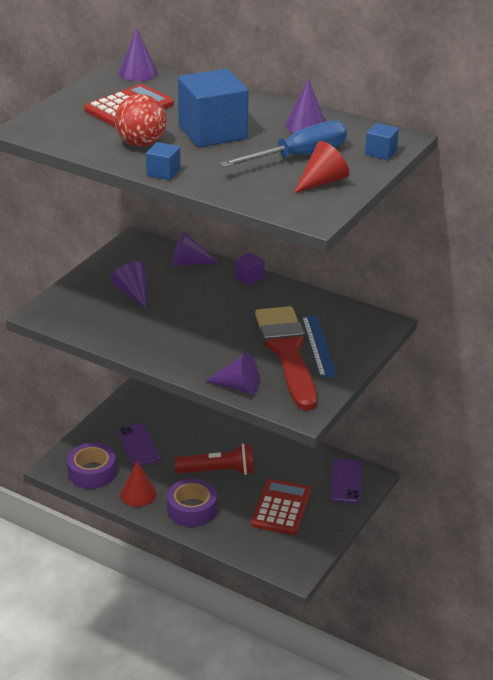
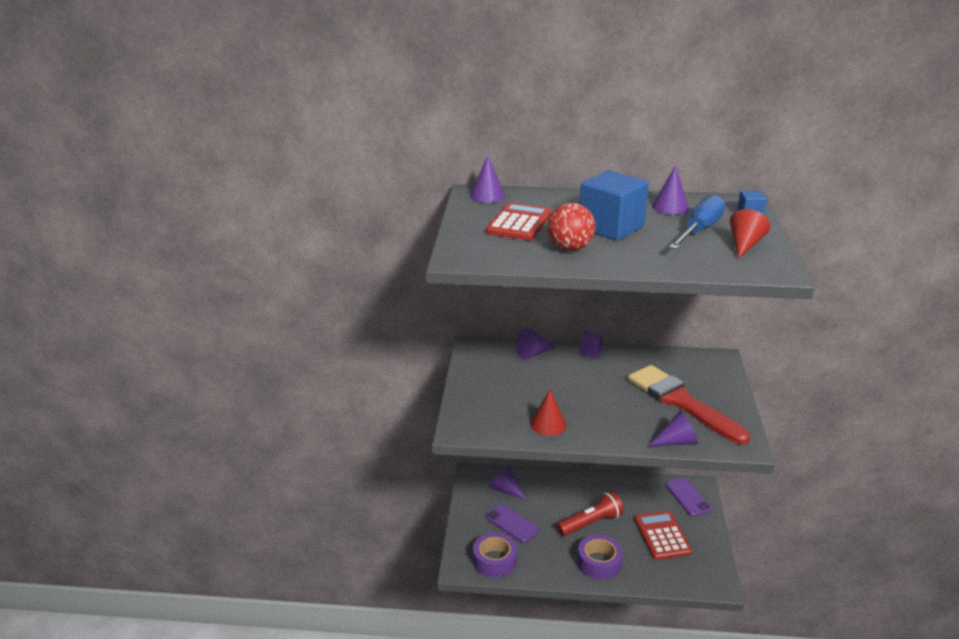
camera: 25 degrees left, 5 degrees down
purple cone [110,262,146,309] -> purple cone moved to [489,465,526,500]
red cone [120,461,157,507] -> red cone moved to [530,389,566,436]
blue cube [146,142,180,180] -> none
blue ruler [302,316,337,378] -> none

